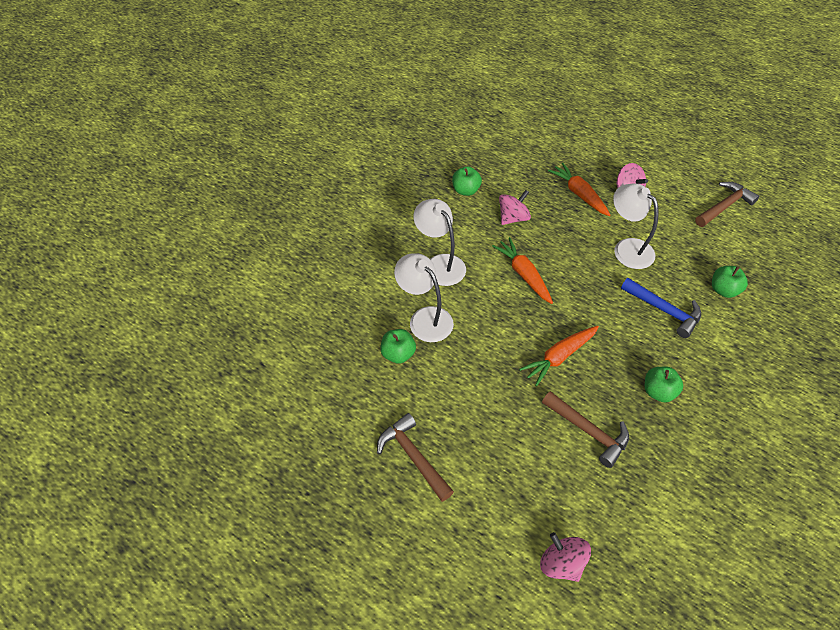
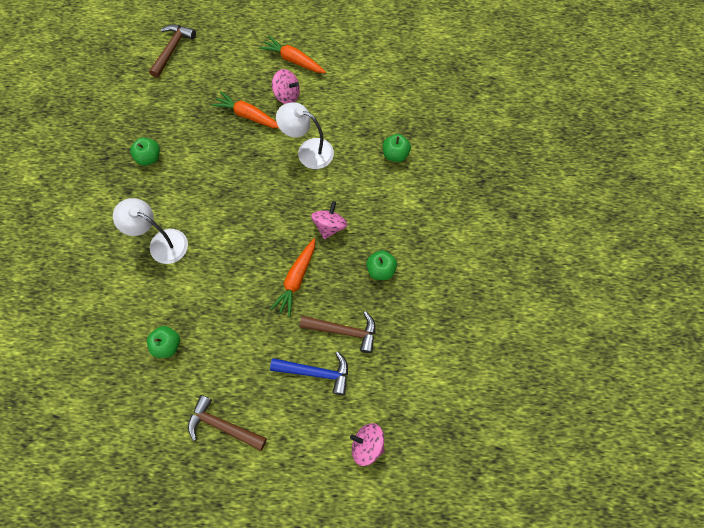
camera: 30 degrees left, 15 degrees up
white lamp [394,254,454,342] -> none
orange carrot [492,237,553,304] -> orange carrot moved to [259,36,326,73]
pink spinning top [499,190,531,225] -> pink spinning top moved to [311,201,348,239]
blue hammer [621,278,701,338] -> blue hammer moved to [270,351,348,395]
brown hammer [695,182,759,227] -> brown hammer moved to [149,24,196,78]

